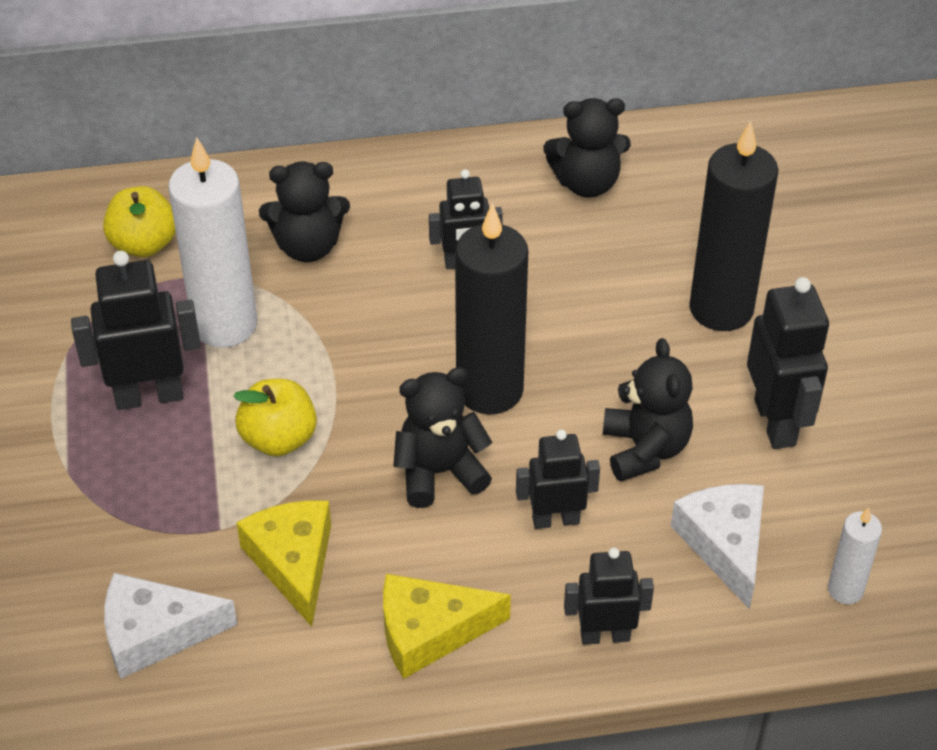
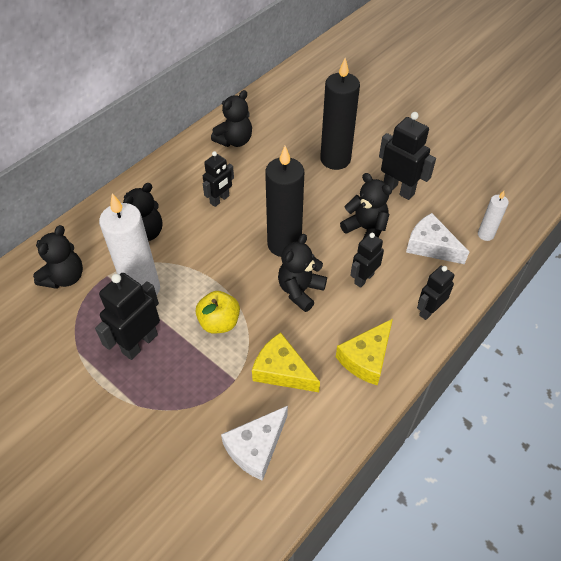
camera: 40 degrees left, 5 degrees up
yellow apple [103,186,176,257] -> black teddy bear [33,225,83,289]

